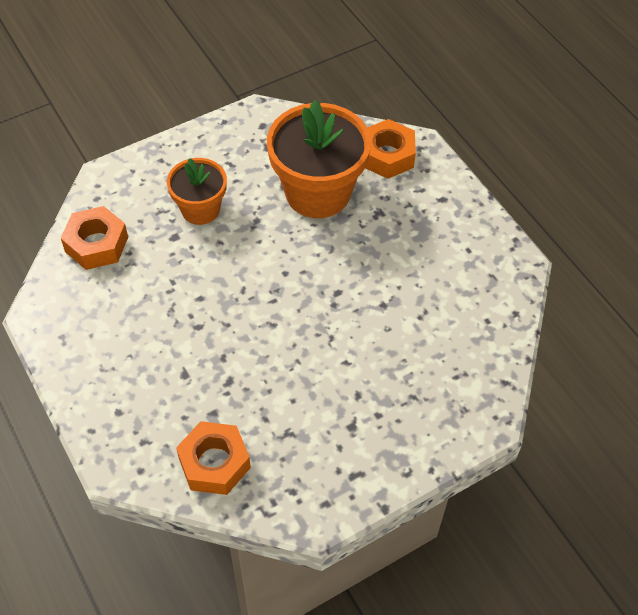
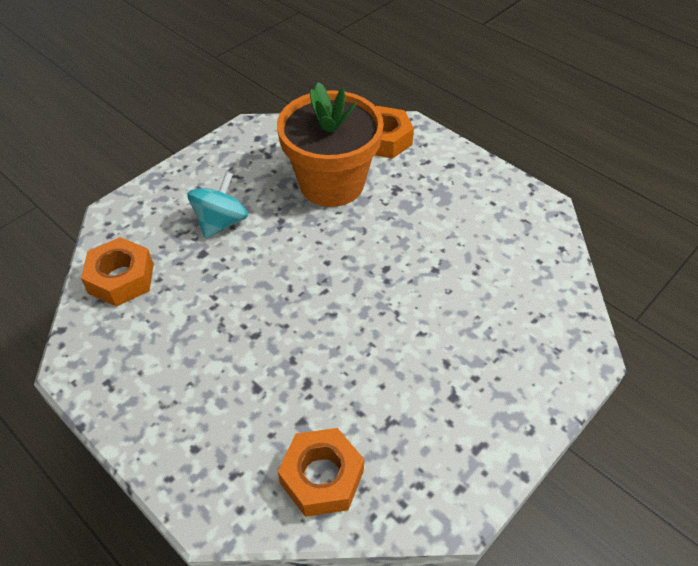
camera: 15 degrees left, 5 degrees down
orange flower pot [167,158,227,225] -> turquoise spinning top [187,172,248,239]

